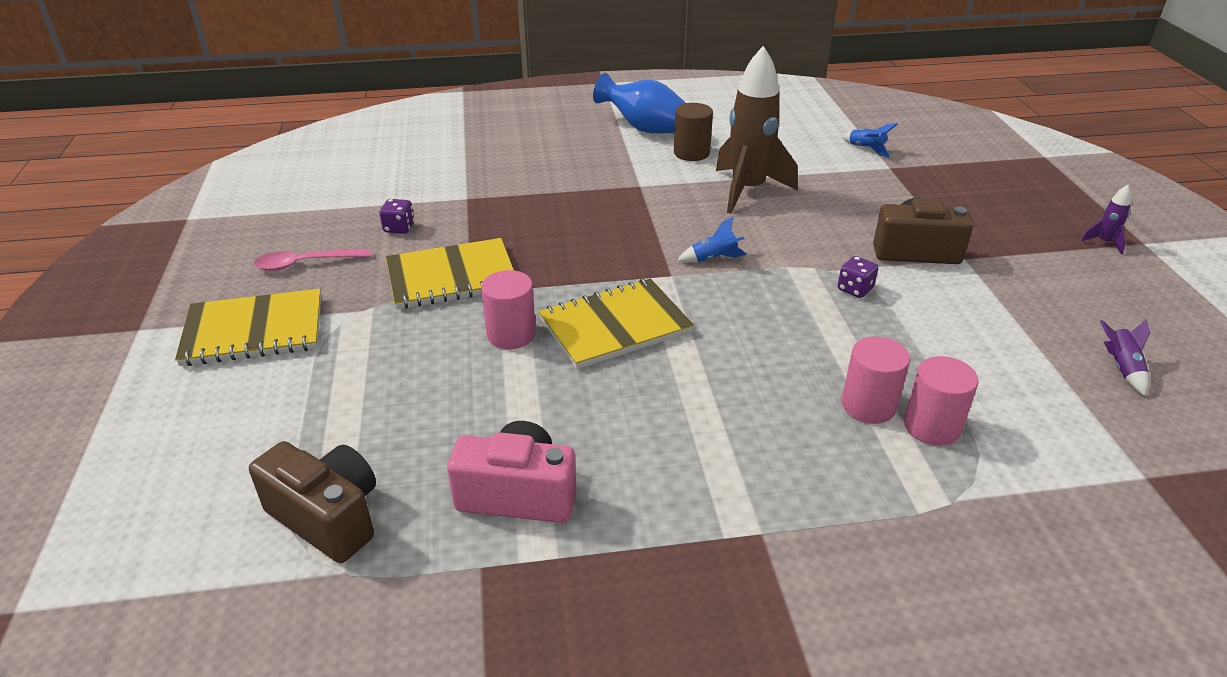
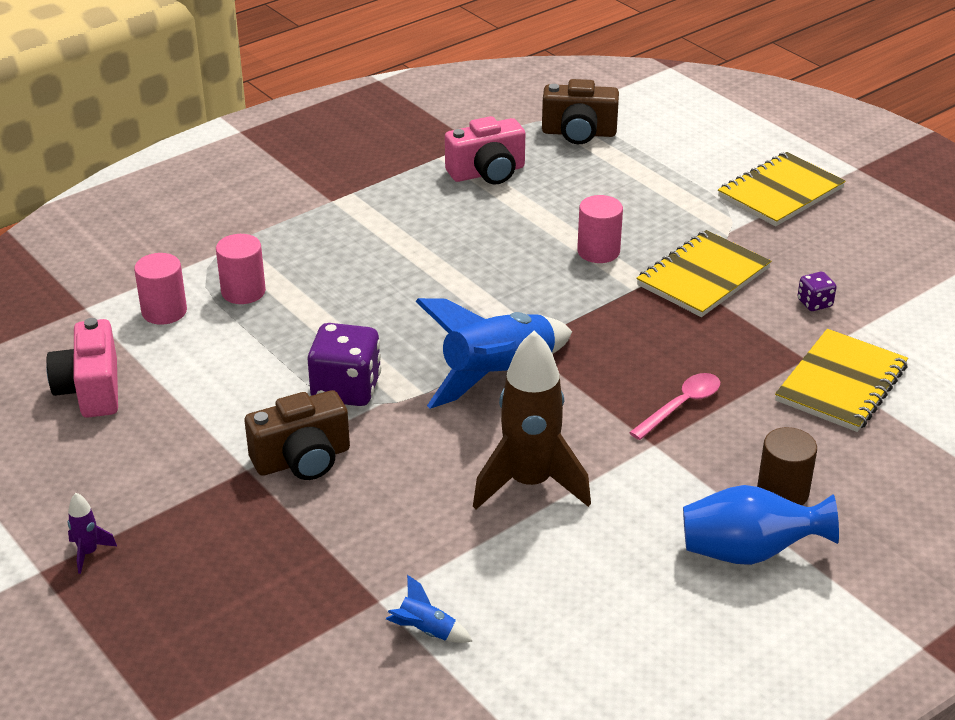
camera: 150 degrees right, 0 degrees up
pink spoon [254,249,371,271] -> pink spoon moved to [629,373,720,440]
yellow notebook [539,278,694,369] -> yellow notebook moved to [775,329,908,432]
brown cylinder [674,103,713,161] -> brown cylinder moved to [757,427,817,505]
blue rocket [677,217,747,263] -> blue rocket [415,298,572,409], size x2.44
purple dice [838,256,878,298] -> purple dice [307,323,381,406], size x2.01
pink cylinder [841,336,910,424] -> pink cylinder moved to [134,253,187,325]
purple rocket [1100,319,1150,396] -> pink camera [46,318,118,418]

